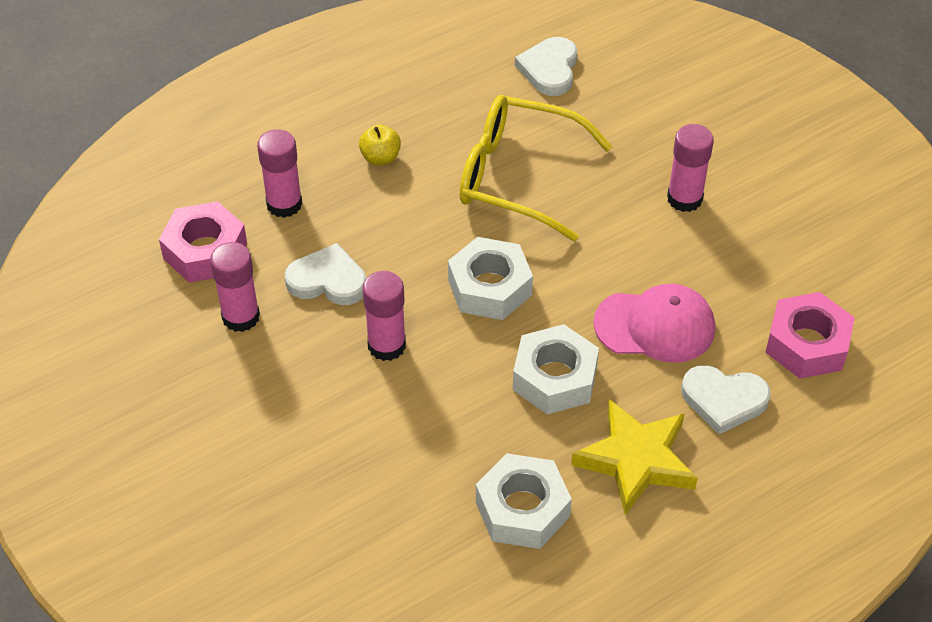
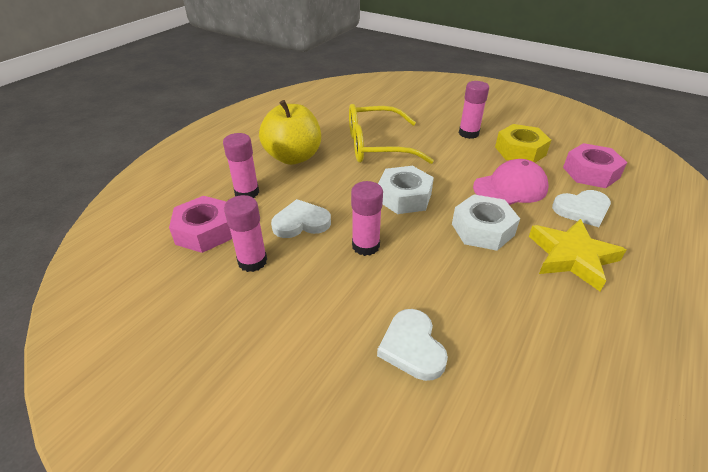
camera: 25 degrees left, 10 degrees down
yellow apple [359,125,401,165] -> yellow apple [259,100,321,165], size x2.27
white nut [476,453,572,549] -> none
white heart [515,37,577,96] -> white heart moved to [377,309,448,381]
none -> yellow nut [495,124,551,163]

